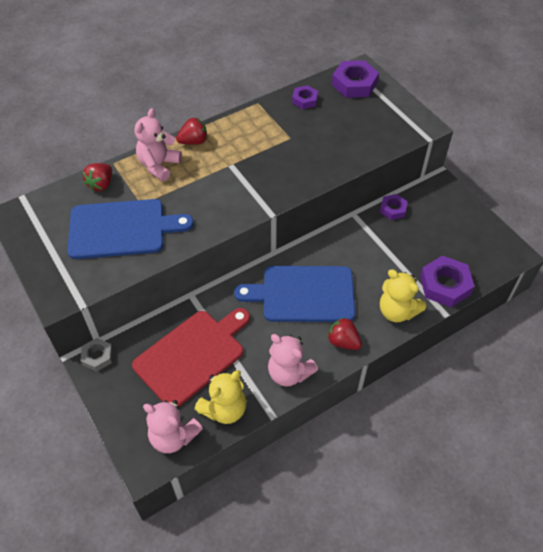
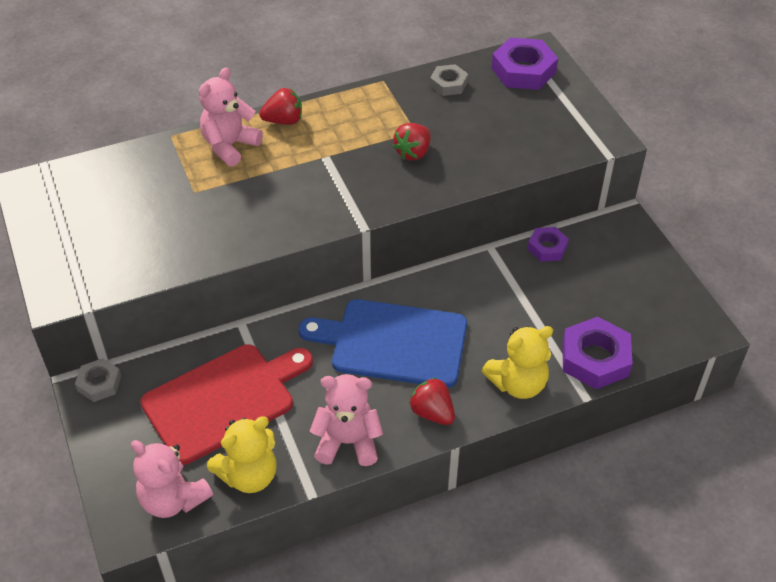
camera: 10 degrees right, 5 degrees down
blue cutting board [67,199,194,259] -> none
red strawberry [82,163,112,191] -> red strawberry moved to [393,123,431,160]
pink teddy bear [268,334,318,386] -> pink teddy bear turned 135 degrees clockwise [310,374,383,466]
purple nut [292,85,318,109] -> grey nut [430,64,468,96]
yellow teddy bear [380,269,426,322] -> yellow teddy bear turned 75 degrees counterclockwise [482,326,553,399]

